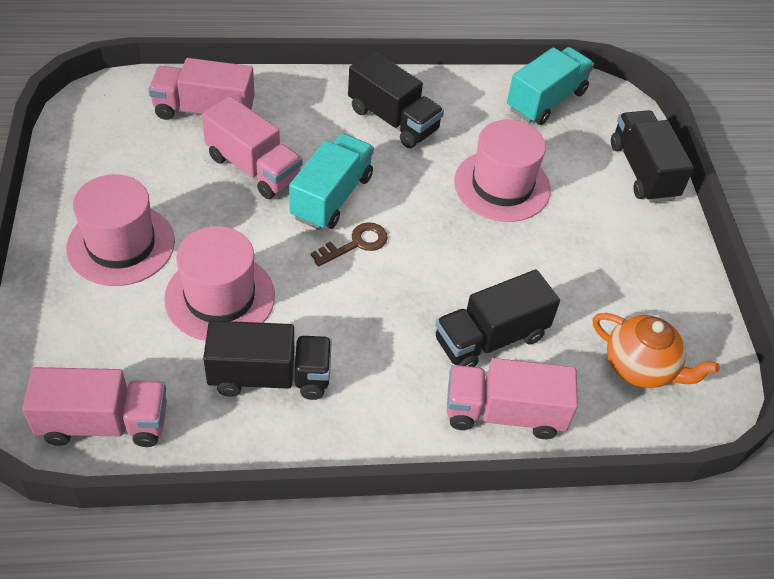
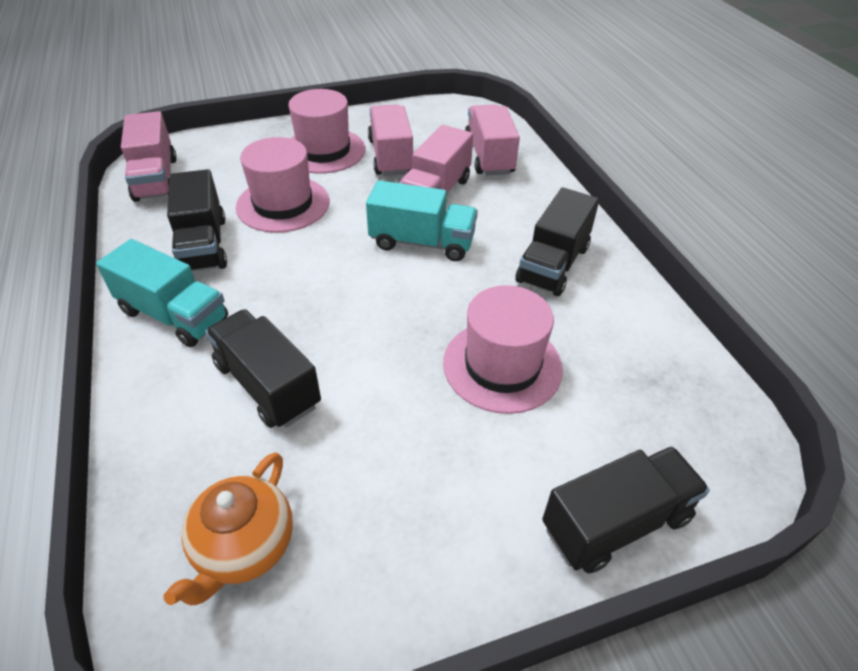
camera: 80 degrees right, 5 degrees down
brown key [311,222,388,267] -> none
pink truck [447,358,578,439] -> pink truck moved to [368,104,413,176]
turquoise truck [507,47,594,125] -> turquoise truck moved to [96,239,228,347]

